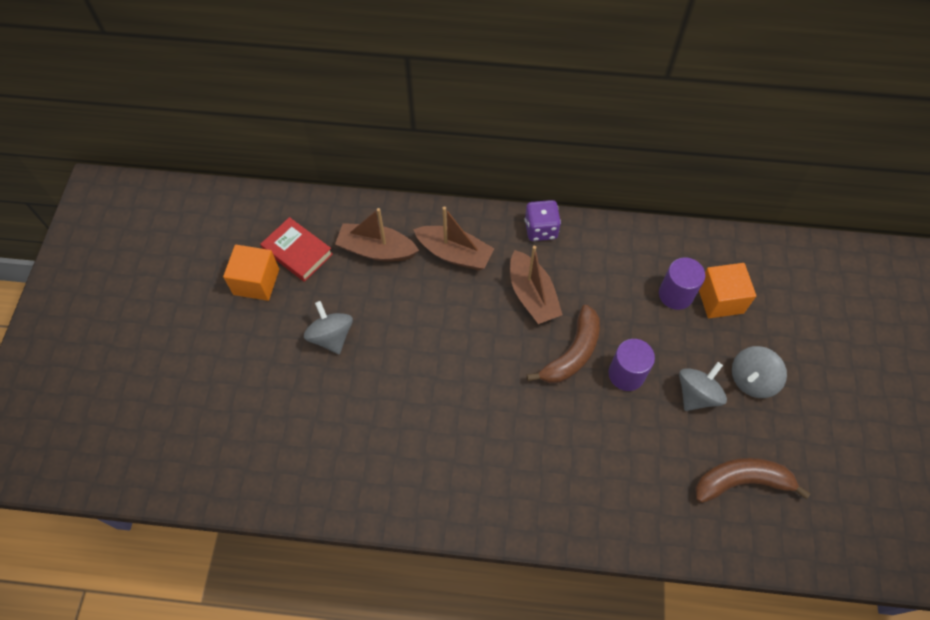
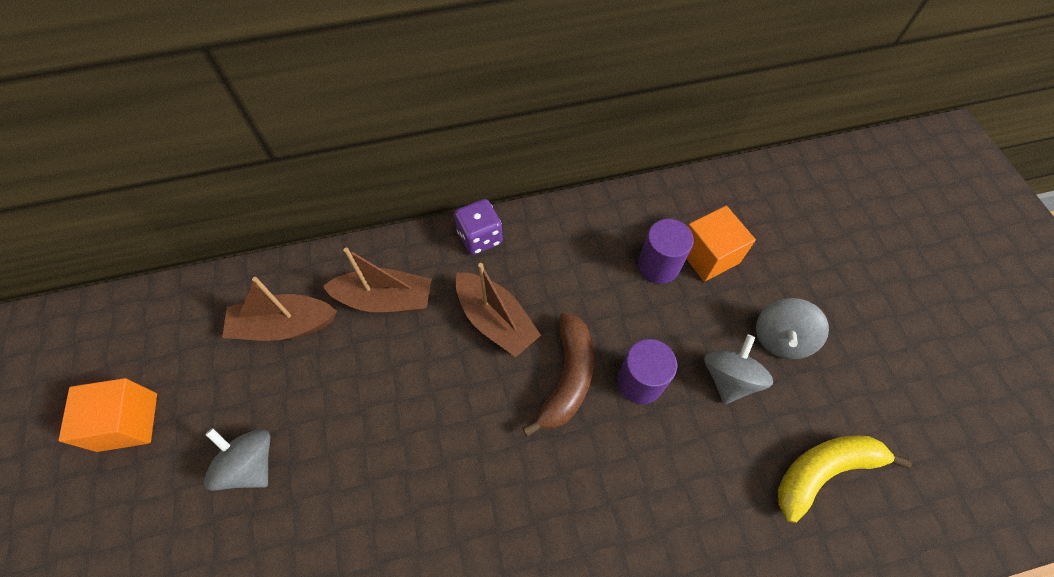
camera: 20 degrees left, 0 degrees up
red book [260,217,333,282] -> none
brown banana [695,458,810,503] -> yellow banana [778,435,912,523]

